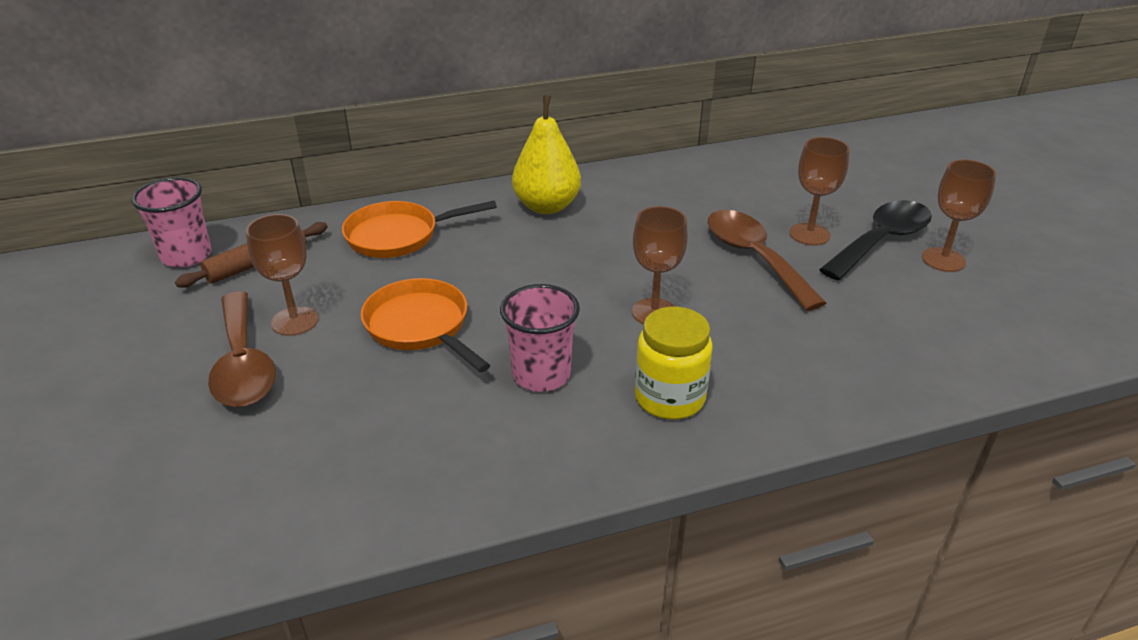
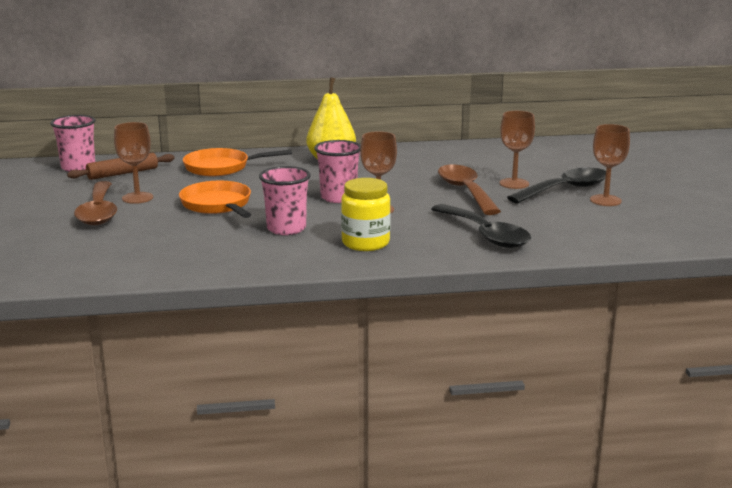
camera: 10 degrees right, 15 degrees down
none -> pink cup [314,140,361,203]
none -> black spoon [431,204,531,248]

